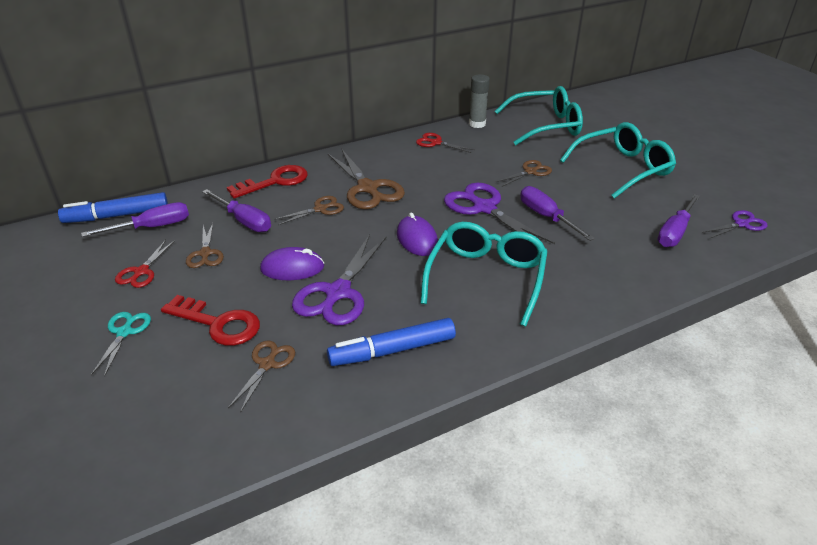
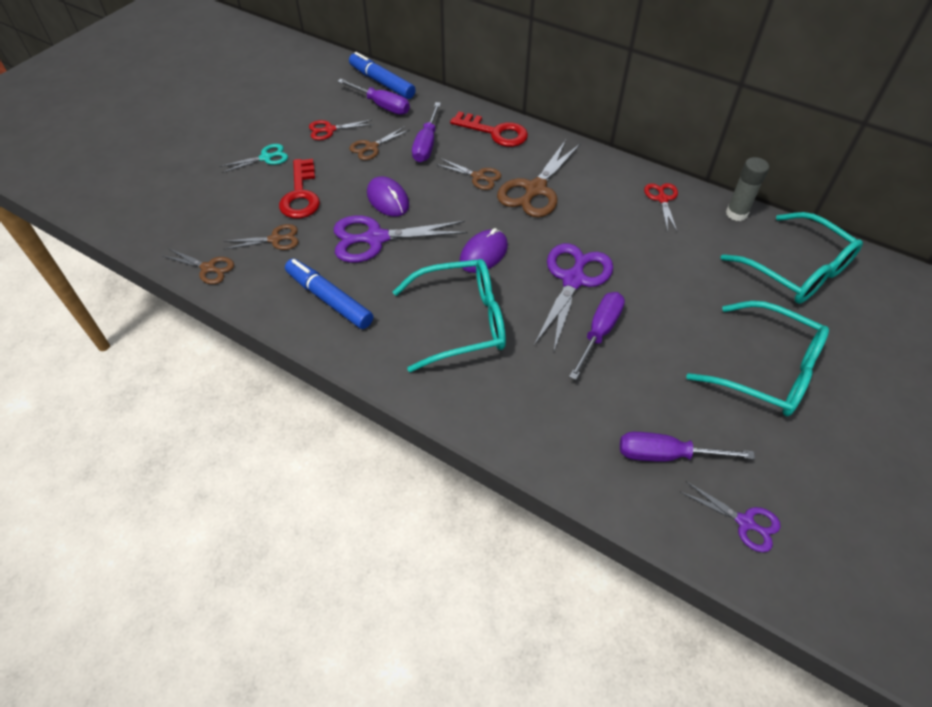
camera: 60 degrees right, 15 degrees up
brown scissors [496,160,552,187] -> brown scissors moved to [163,248,234,284]

